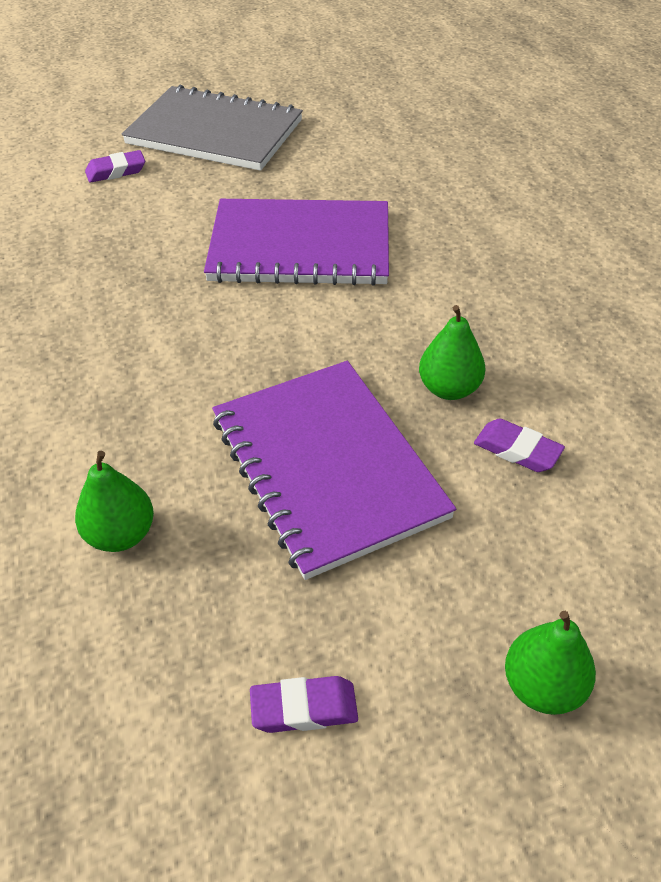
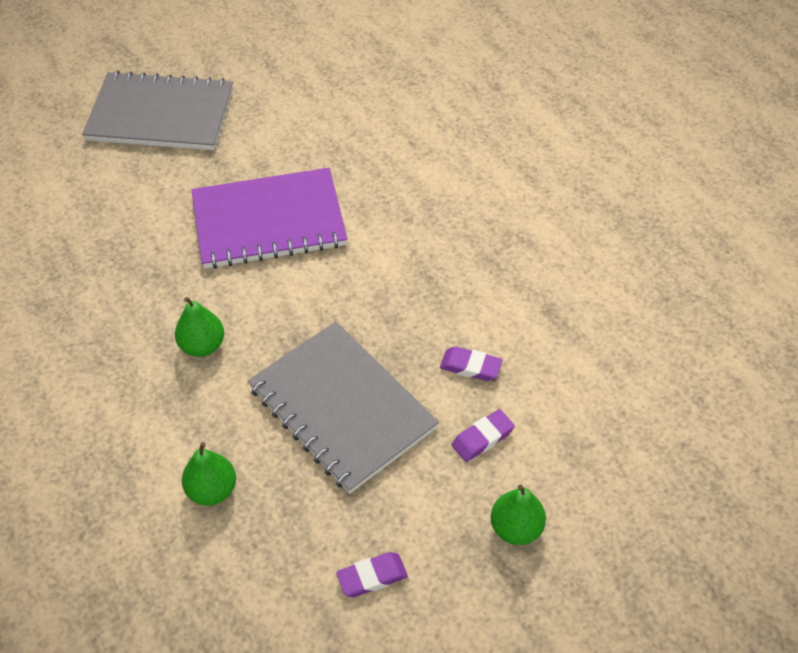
camera: 15 degrees left, 5 degrees up
purple eraser [85,150,145,183] -> purple eraser moved to [452,409,515,462]
purple notebook [212,361,456,580] -> grey notebook [248,321,439,494]
green pear [419,305,485,400] -> green pear moved to [175,297,224,357]

